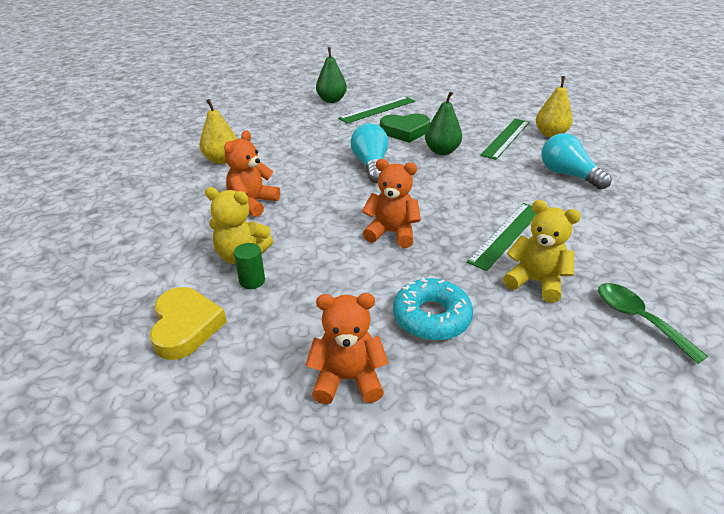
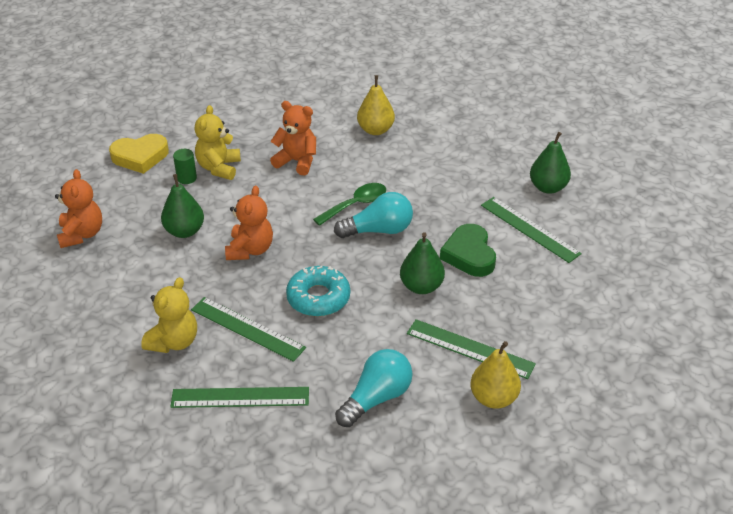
camera: 85 degrees right, 5 degrees up
turquoise donut [393,277,473,341] -> turquoise donut moved to [286,266,350,317]
green spoon [598,283,708,364] -> green spoon moved to [313,183,386,226]
none -> green pear [161,174,204,238]
none -> green ruler [170,387,309,408]

